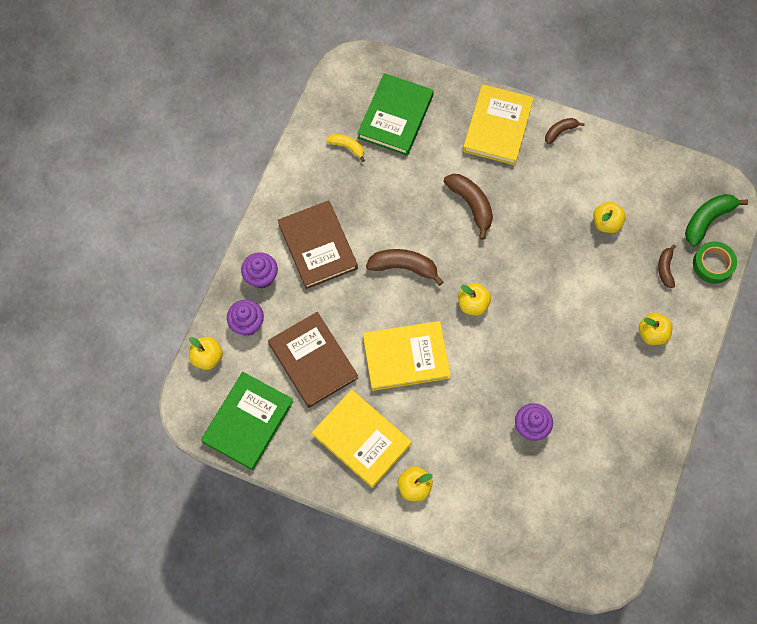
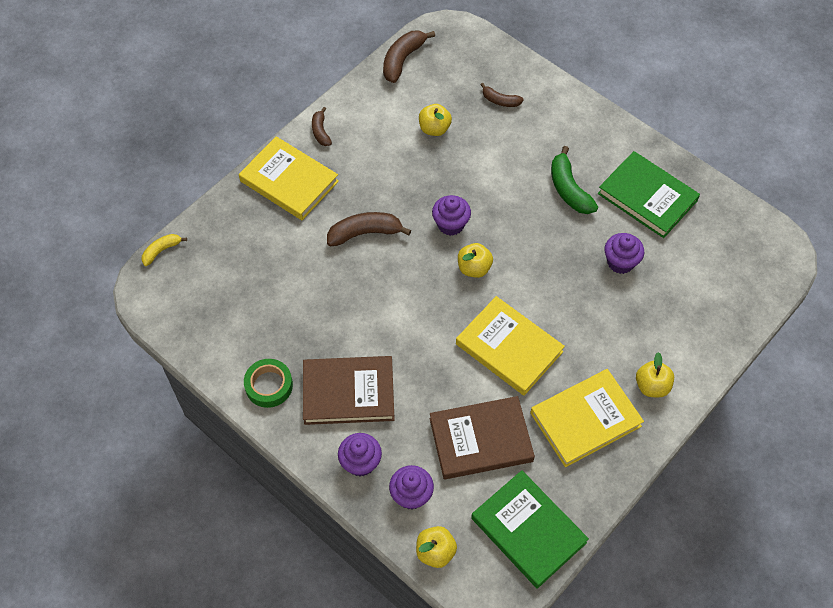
camera: 70 degrees left, 10 degrees down
yellow banana [326,134,365,162] -> yellow banana moved to [142,234,187,266]
green book [357,73,434,156] -> green book moved to [598,151,700,238]
yellow book [363,321,451,391] -> yellow book turned 60 degrees counterclockwise [456,296,565,396]
brown banana [366,249,443,286] -> brown banana moved to [383,30,435,83]
yellow apple [639,313,672,345] -> none
green banana [685,194,748,247] -> green banana moved to [551,146,598,214]
green tape [693,241,737,284] -> green tape moved to [244,359,293,408]
none -> purple cupcake [432,195,471,236]

